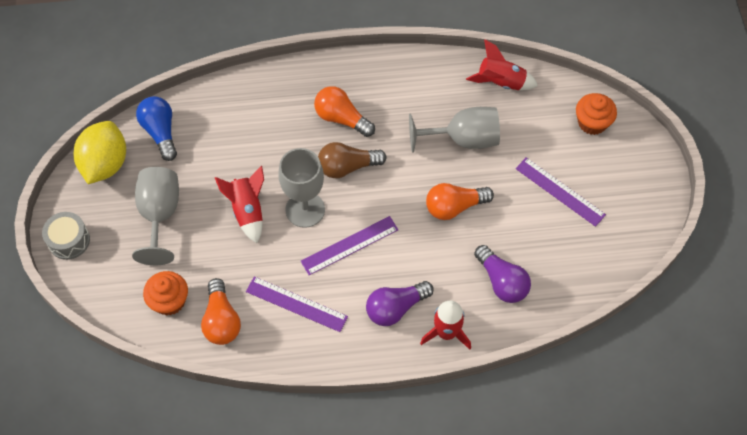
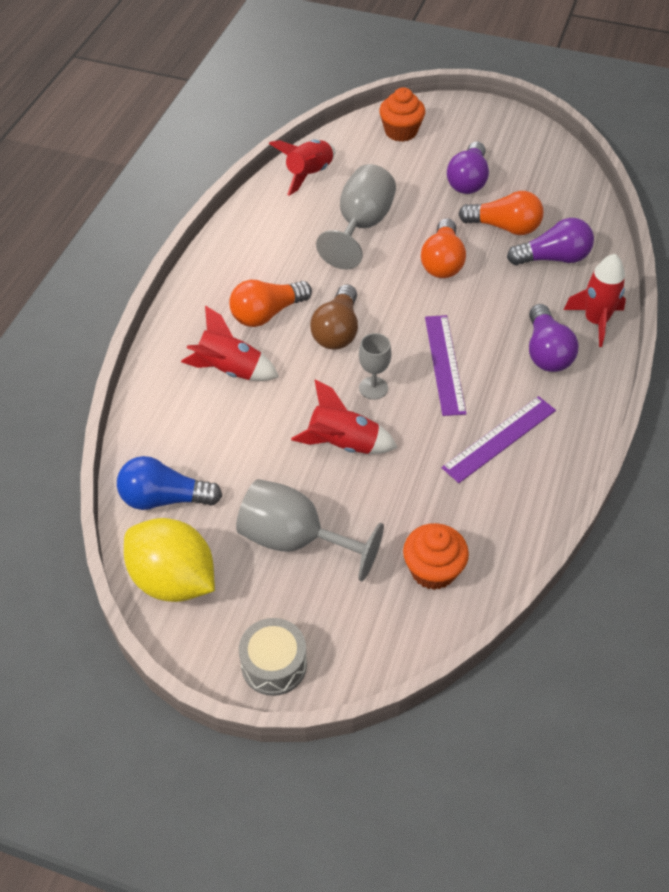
camera: 65 degrees left, 10 degrees down
orange light bulb [201,278,241,345] -> orange light bulb moved to [458,191,543,235]
grey goblet [278,148,325,228] -> grey goblet [359,333,392,400], size x0.55
purple ruler [516,157,606,227] -> purple light bulb [447,142,489,194]
none -> red rocket [181,305,279,381]

